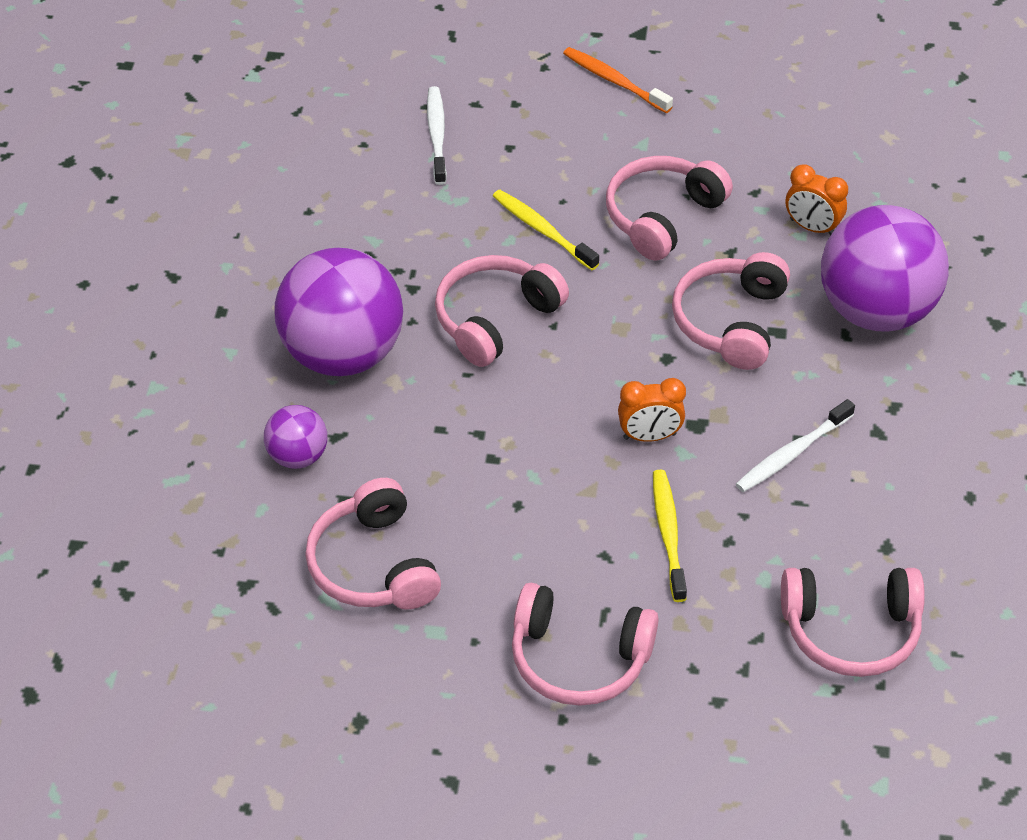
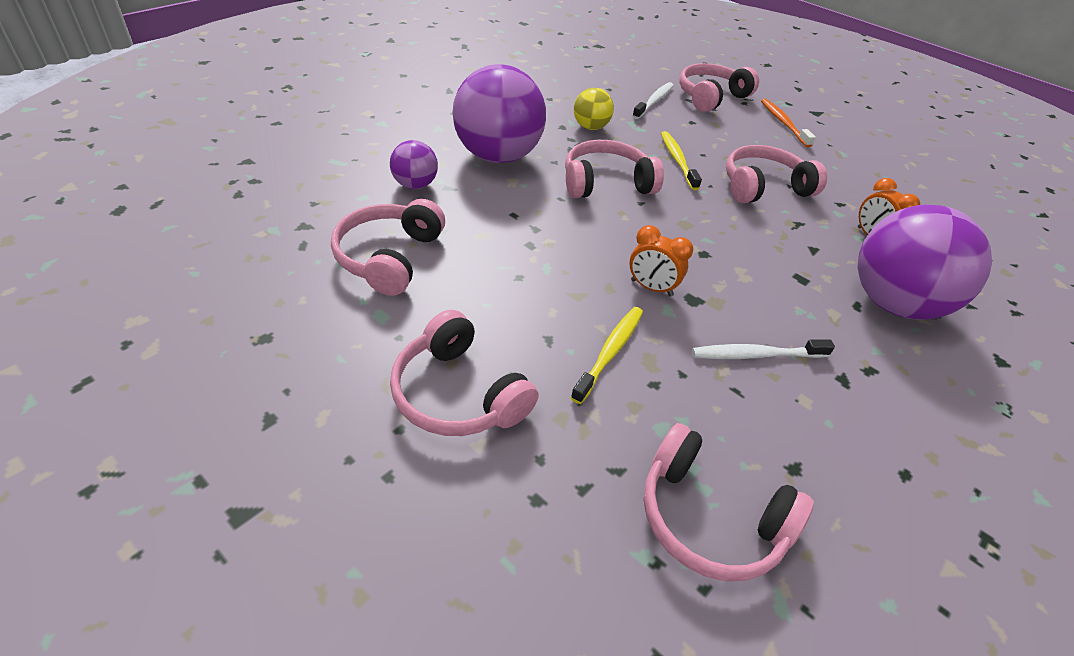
camera: 30 degrees right, 5 degrees down
pink headphones [672,252,790,370] -> pink headphones moved to [679,63,759,112]
none -> yellow ball [574,88,614,130]

